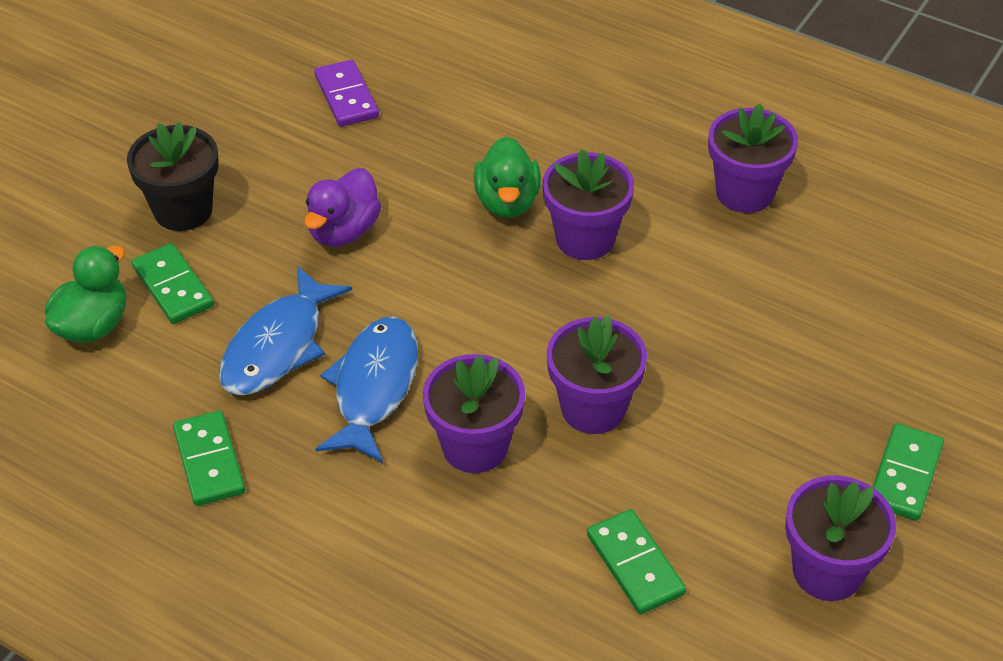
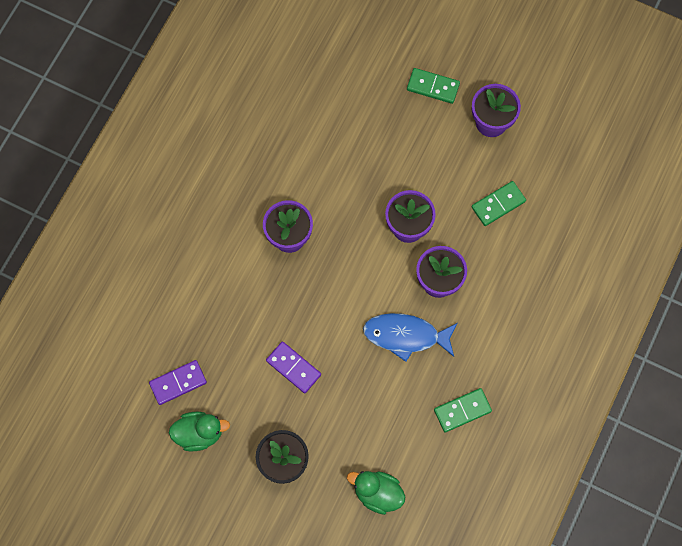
camera: 95 degrees left, 25 degrees up
green domino [132,243,214,324] -> none
blue fish [219,266,352,396] -> none
purple duck [304,168,382,247] -> purple domino [266,342,321,393]
green duck [474,137,541,218] -> green duck moved to [169,412,230,451]
purple flower pot [708,103,798,213] -> none

